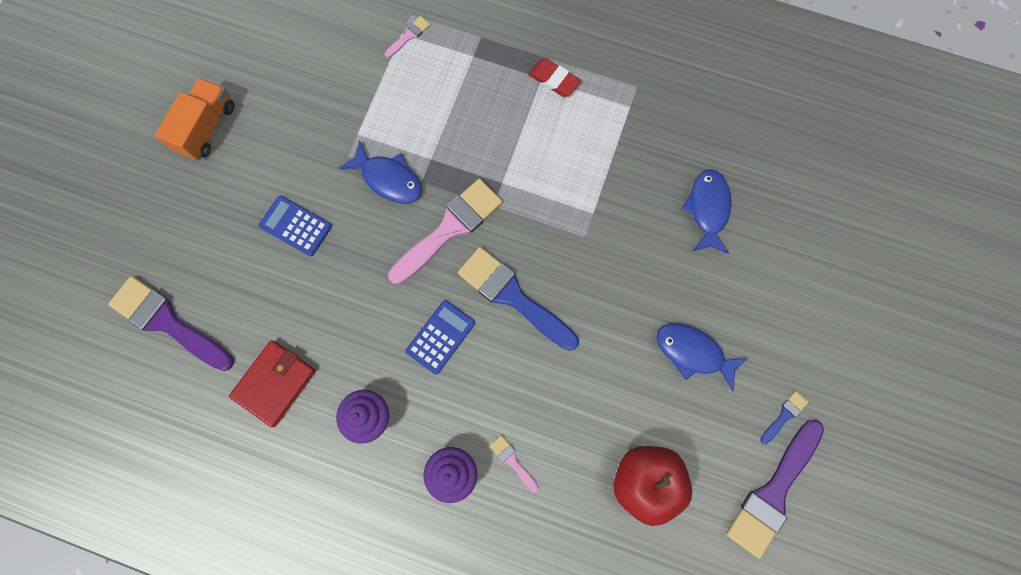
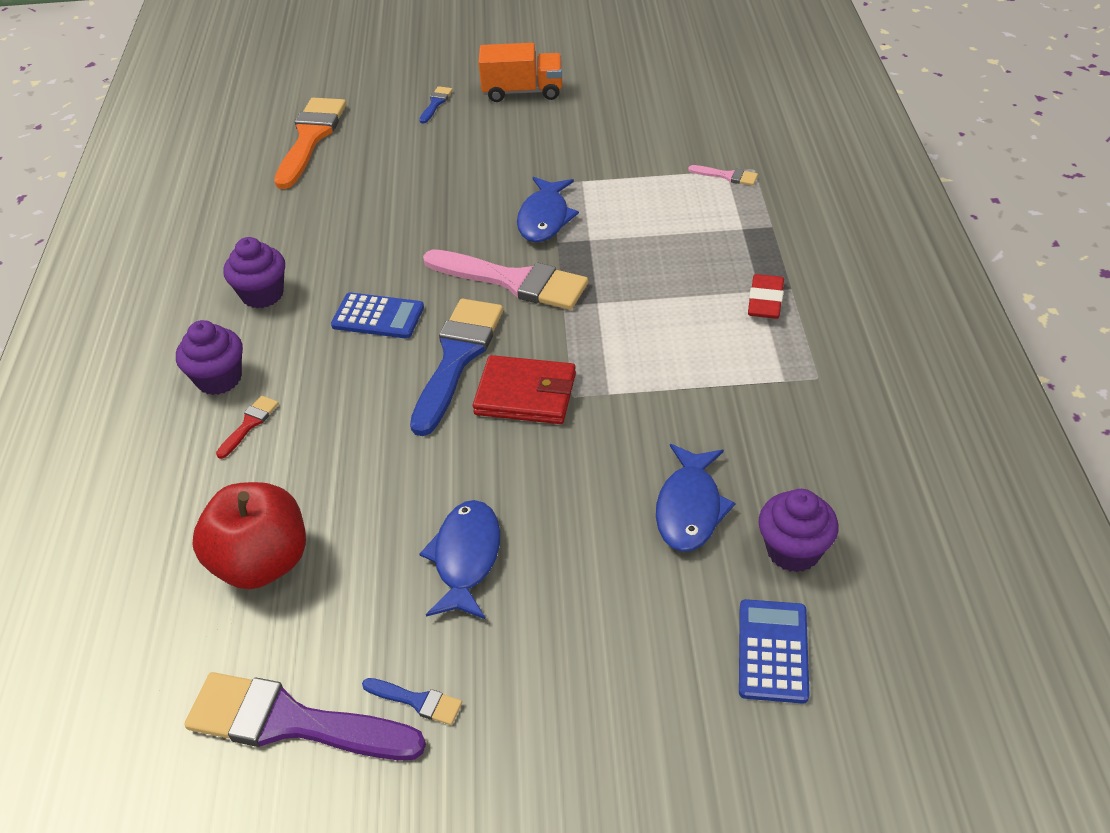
camera: 70 degrees right, 30 degrees down
purple brush [108,276,234,371] -> orange brush [274,98,346,189]
red wallet [229,340,316,427] -> red wallet moved to [473,355,576,424]
blue calculator [259,195,332,256] -> blue calculator moved to [739,599,810,704]
pink brush [489,435,539,492] -> red brush [216,396,279,459]
blue fish [681,169,731,254] -> blue fish turned 120 degrees clockwise [656,444,736,552]
none -> blue brush [419,86,453,124]
none -> purple cupcake [759,489,838,572]

